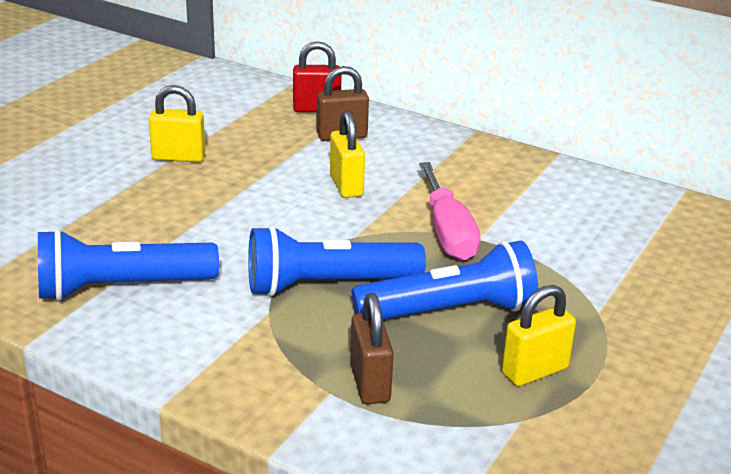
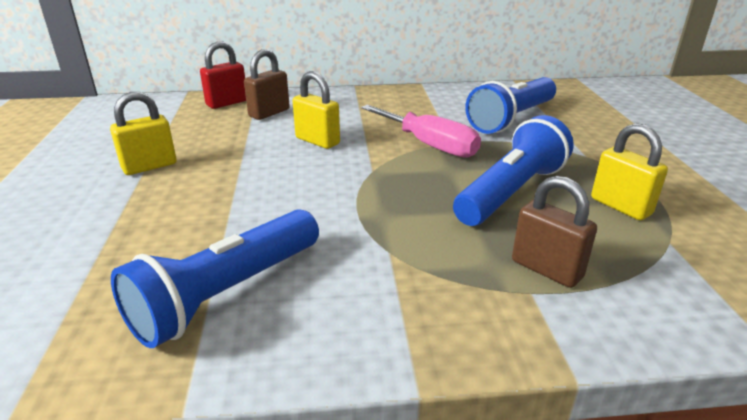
camera: 35 degrees left, 0 degrees up
blue flashlight [248,225,426,296] -> blue flashlight moved to [465,77,556,134]
yellow padlock [502,285,576,386] -> yellow padlock turned 60 degrees counterclockwise [591,123,668,220]

